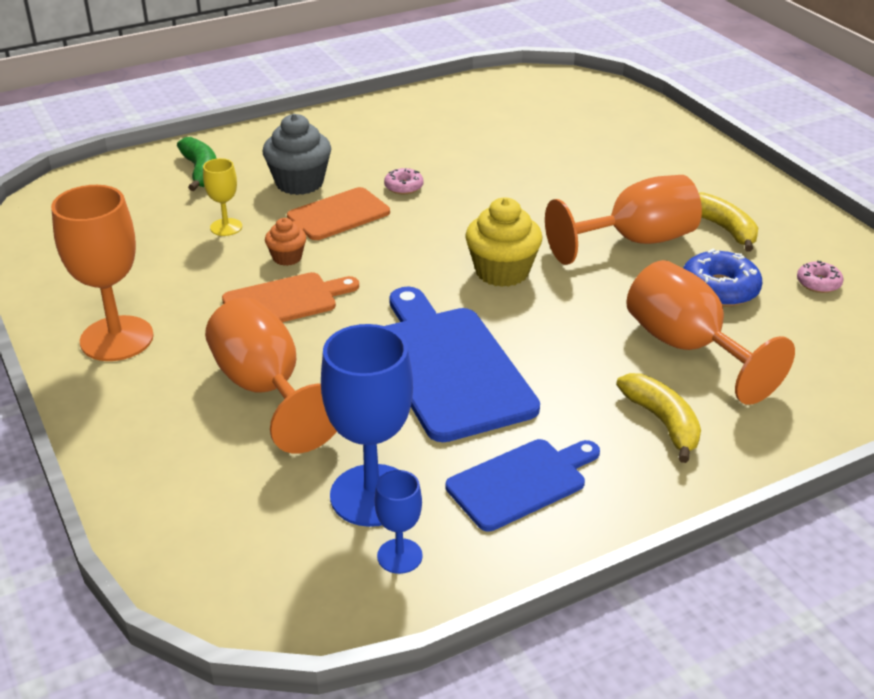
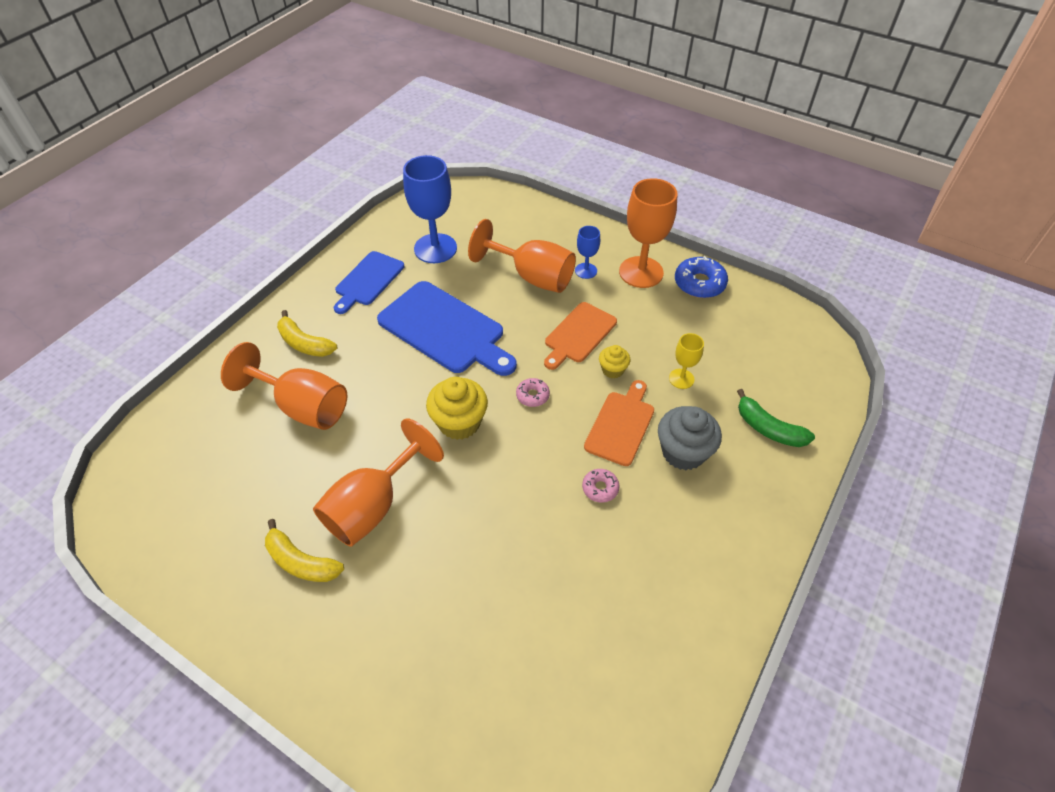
camera: 150 degrees right, 15 degrees up
orange cupcake [265,218,306,266] -> yellow cupcake [599,345,630,378]
blue goblet [374,470,423,574] -> blue goblet moved to [575,226,600,279]
blue donut [683,249,762,307] -> blue donut moved to [675,256,728,298]
pink donut [797,260,843,293] -> pink donut moved to [516,378,550,407]

